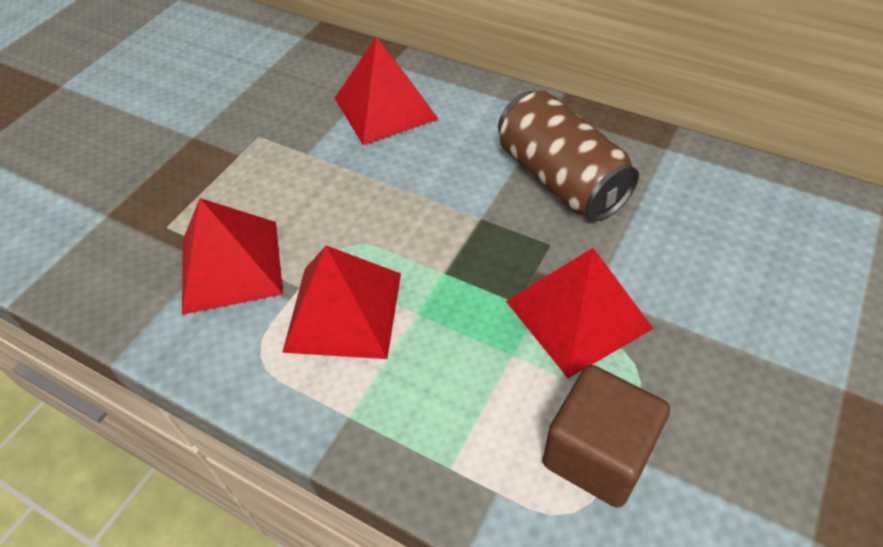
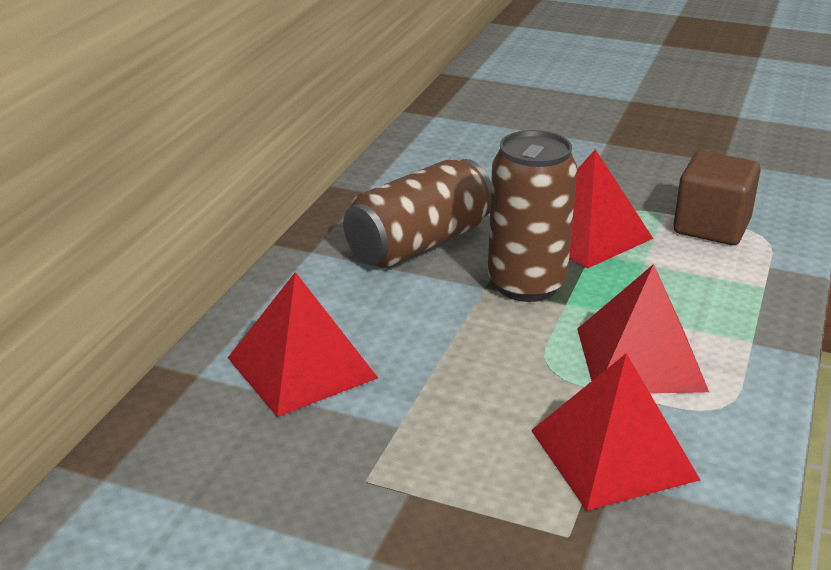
camera: 100 degrees left, 20 degrees down
none -> brown can [488,130,577,302]

